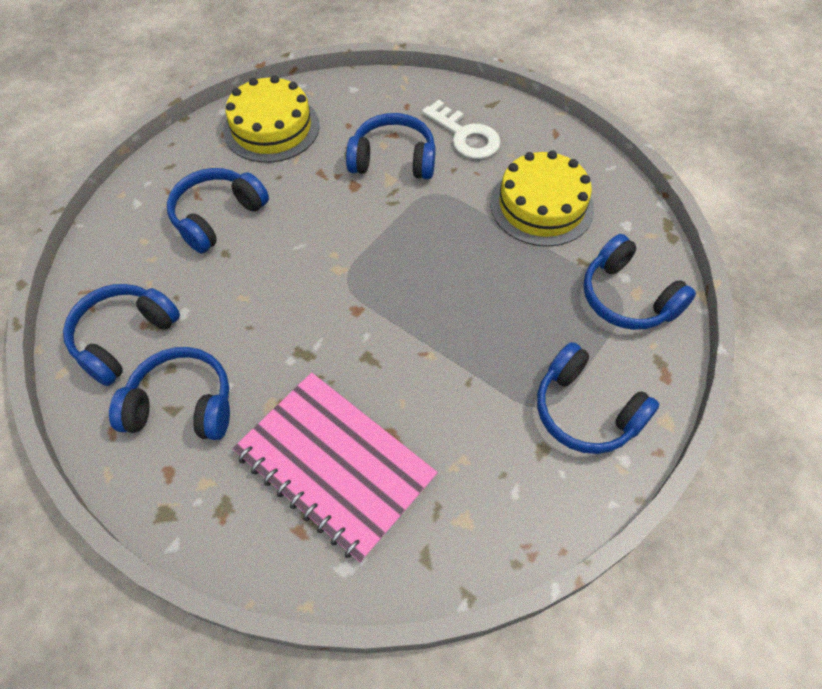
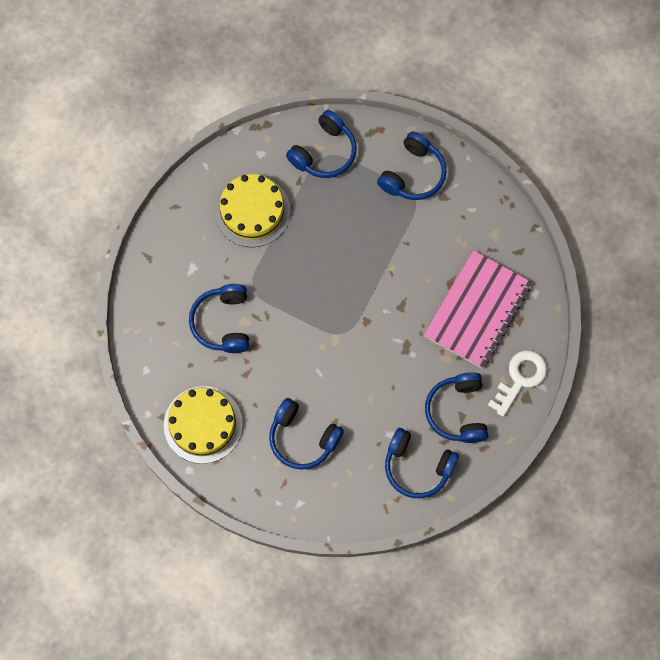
camera: 100 degrees left, 15 degrees up
white key [422,100,501,159] -> white key moved to [488,350,547,417]

